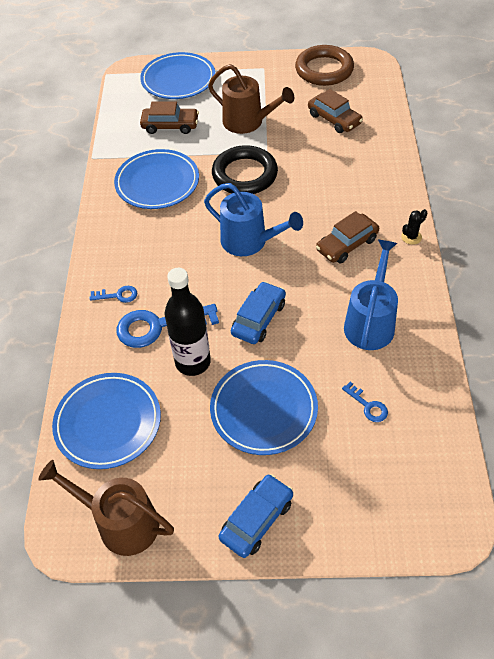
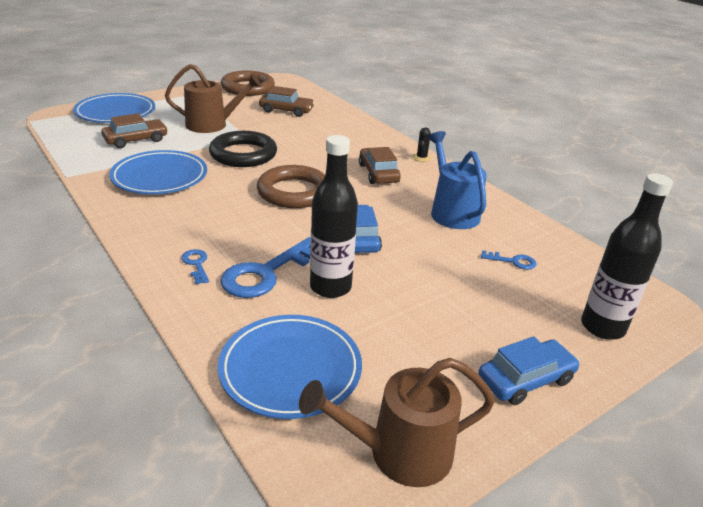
camera: 40 degrees left, 20 degrees down
blue key [90,286,137,303] -> blue key turned 75 degrees counterclockwise [181,249,209,284]
blue watering can [204,183,303,256] -> brown ring [257,165,325,208]
blue plate [210,360,318,455] -> none
blue car [218,474,293,558] -> blue car turned 60 degrees clockwise [478,336,580,405]
brown car [316,211,379,264] -> brown car turned 150 degrees clockwise [359,147,401,184]
none -> black bottle [581,173,673,340]

